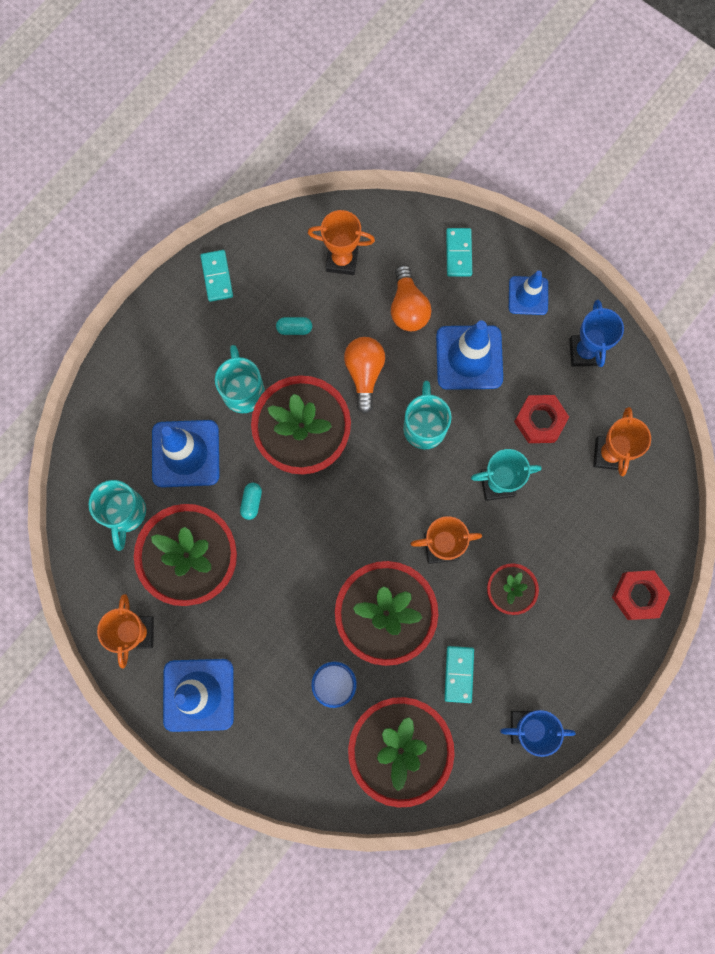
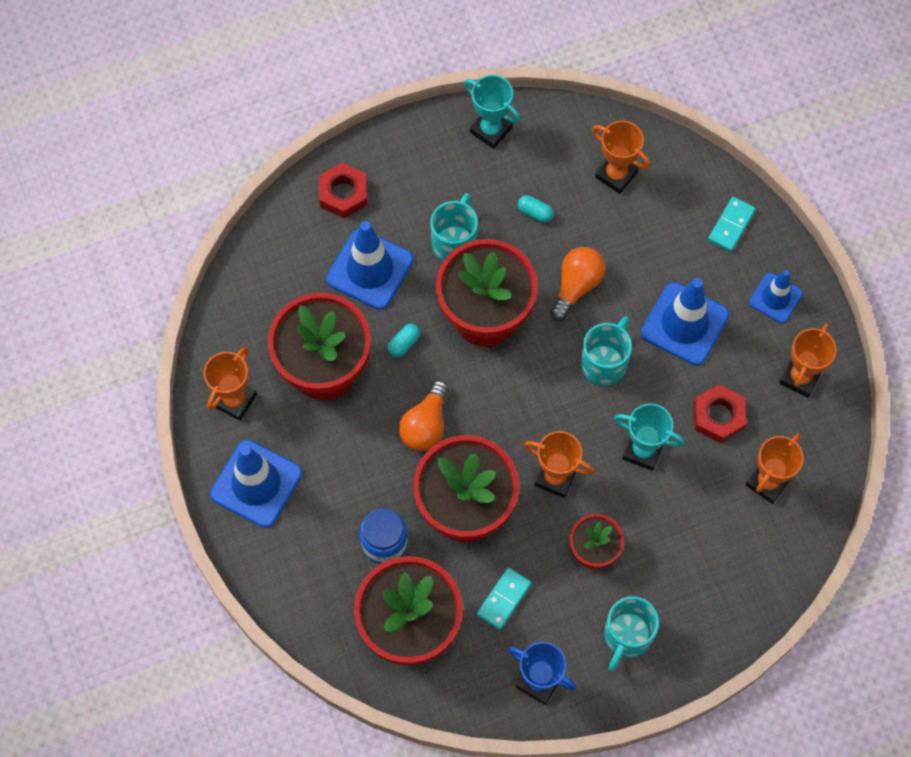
camera: 30 degrees right, 10 degrees down
turquoise mug [88,480,146,551] -> turquoise mug moved to [604,596,659,671]
turquoise domino [200,250,233,302] -> turquoise trophy [464,75,520,149]
orange light bulb [391,265,432,331] -> orange light bulb moved to [399,380,449,451]
blue trophy [569,300,624,367] -> orange trophy [779,323,837,398]
red nut [612,570,671,620] -> red nut moved to [319,163,367,218]

